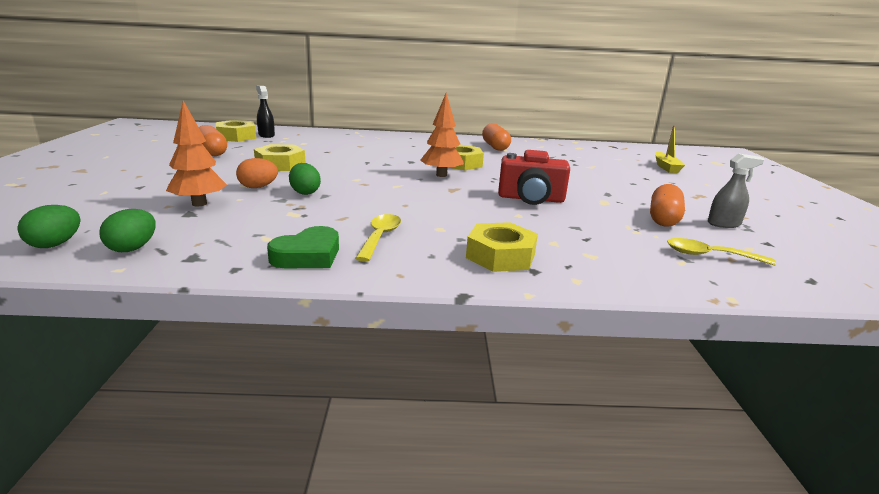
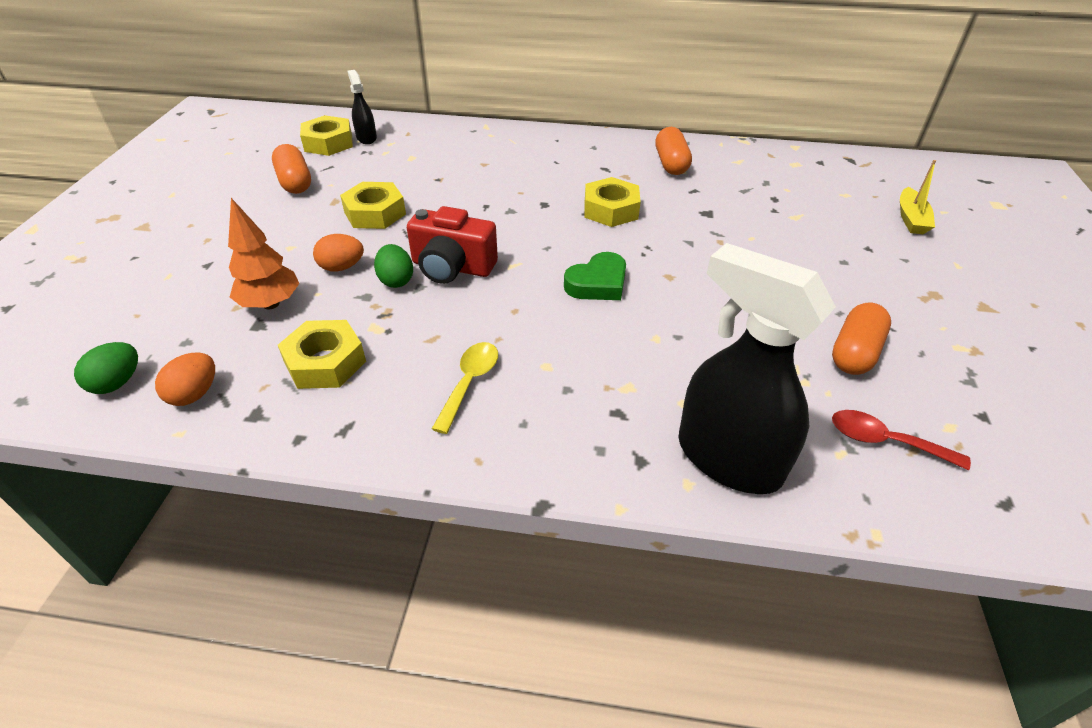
camera: 10 degrees right, 20 degrees up
green egg [99,209,156,252] -> orange egg [155,353,215,406]
green heart [267,226,339,268] -> green heart moved to [564,252,626,300]
orange tree [421,93,464,177] -> none
yellow nut [466,222,538,272] -> yellow nut moved to [278,320,366,389]
red camera [498,150,570,205] -> red camera moved to [407,206,498,284]
yellow spoon [667,238,776,266] -> red spoon [832,410,971,470]
grey spray bottle [708,153,764,228] -> none
none -> black spray bottle [678,243,836,494]

